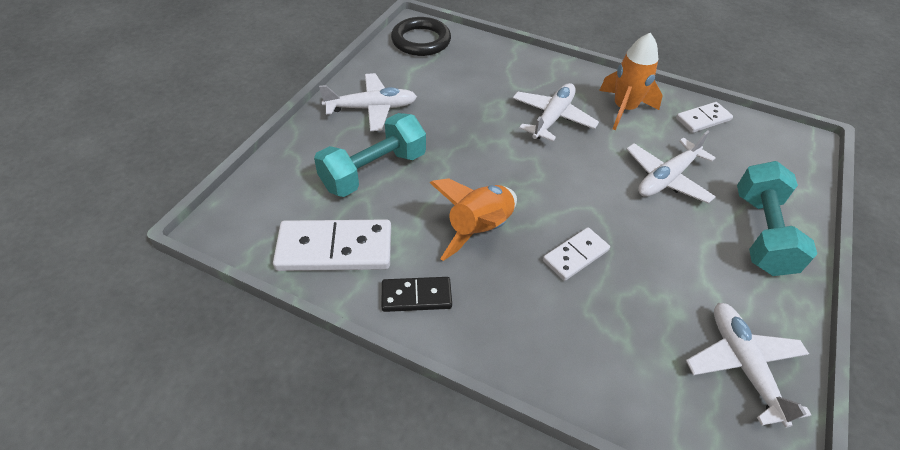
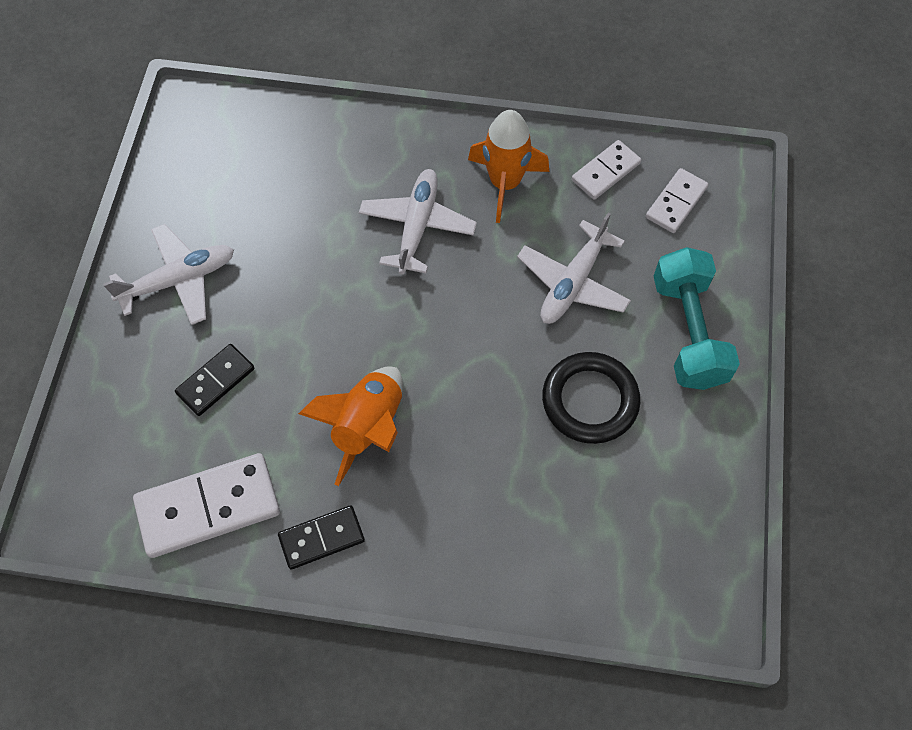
camera: 15 degrees left, 15 degrees up
turquoise dumbbell [314,113,426,197] -> black domino [175,344,254,416]
black ring [391,17,451,56] -> black ring moved to [542,352,640,444]
white domino [543,227,610,281] -> white domino moved to [646,168,708,233]
white plane [686,303,811,428] -> none

